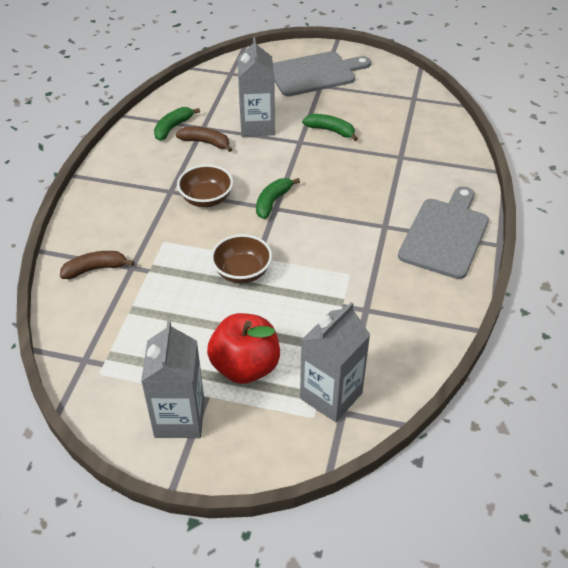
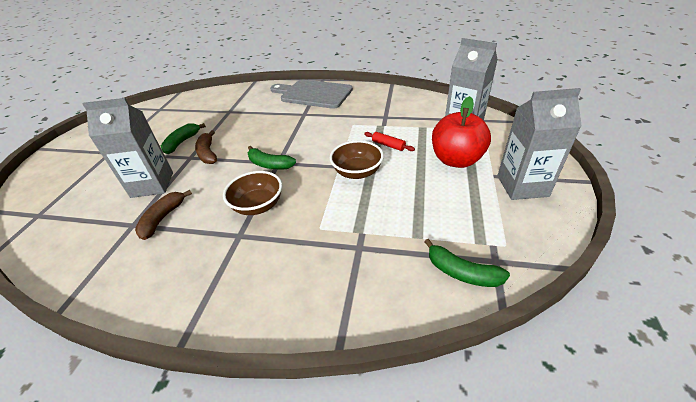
camera: 90 degrees left, 5 degrees down
brown banana [60,251,134,279] -> brown banana moved to [195,130,217,164]
green banana [154,107,200,141] -> green banana moved to [424,239,510,287]
grey cutting board [273,51,371,96] -> none
none -> red rolling pin [364,132,415,151]

